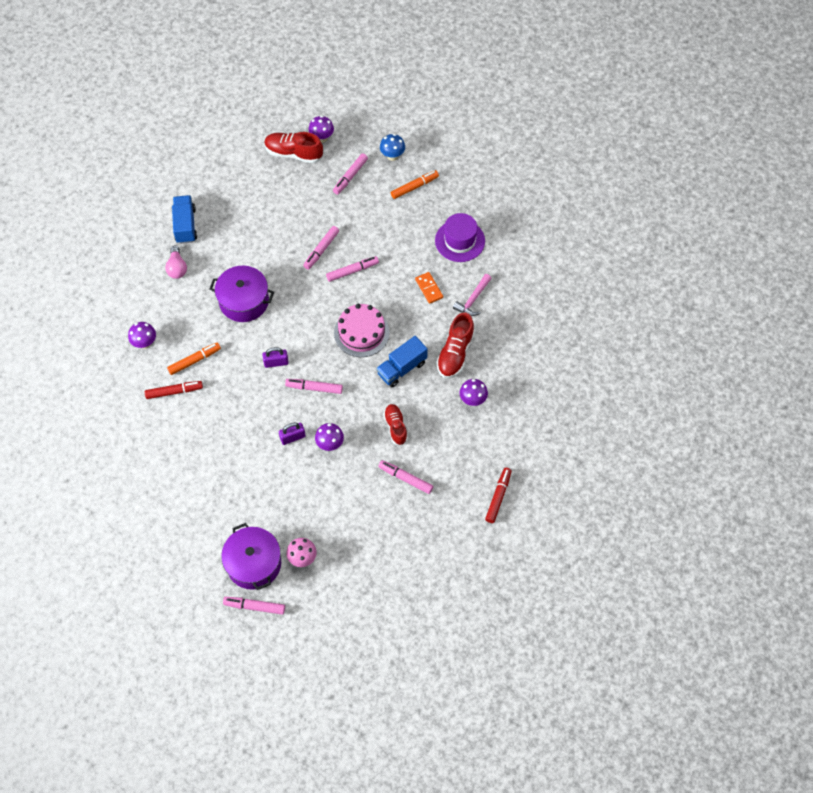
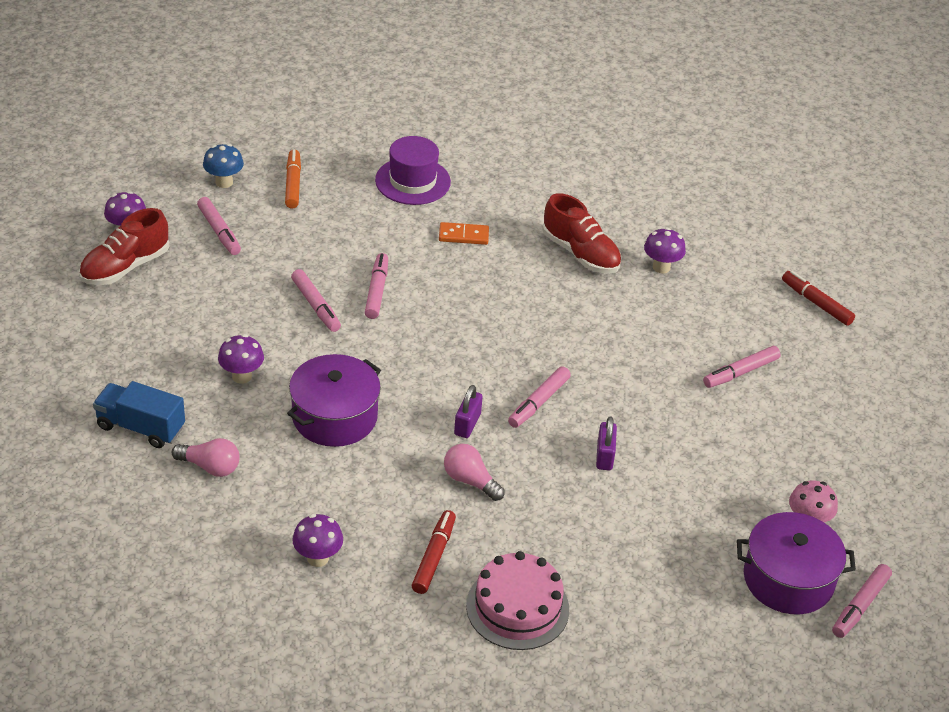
camera: 65 degrees left, 20 degrees down
orange marker [167,342,221,375] -> none
purple mushroom [315,423,344,451] -> purple mushroom moved to [218,334,264,384]
pink cake [334,304,390,357] -> pink cake moved to [466,551,569,650]
blue truck [377,336,428,387] -> none
red shoe [383,404,408,446] -> none
pink hammer [453,274,492,316] -> none
none -> pink light bulb [444,444,505,501]

